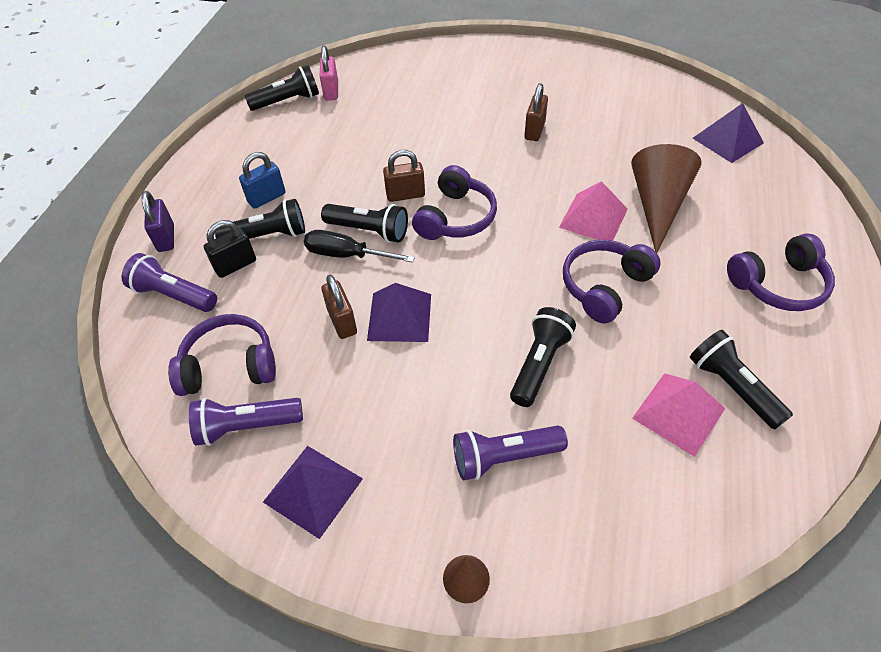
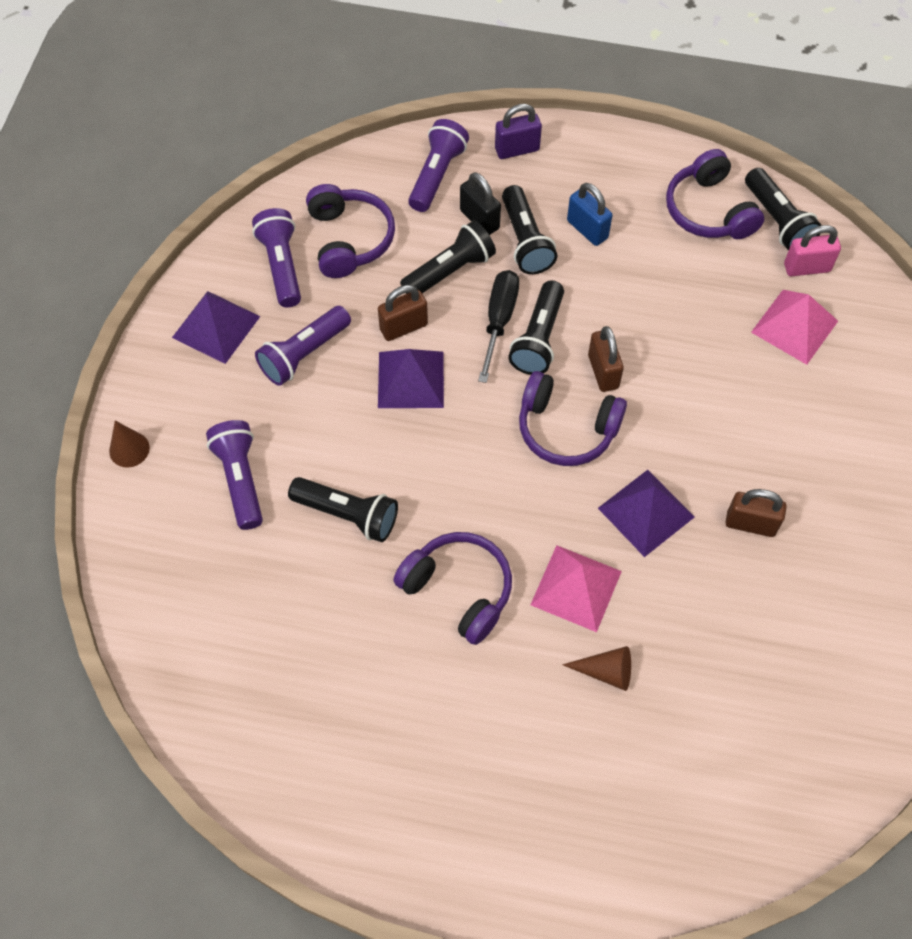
camera: 85 degrees right, 10 degrees up
brown cone [631,144,702,253] -> brown cone [562,646,631,691], size x0.49
pink pyramid [632,373,725,457] -> pink pyramid moved to [751,290,838,365]
black flashlight [689,330,793,429] -> black flashlight moved to [400,220,496,294]
purple pyramid [693,103,764,163] -> purple pyramid moved to [598,470,694,557]
purple headphones [727,233,835,311] -> purple headphones moved to [666,149,764,239]
none -> purple flashlight [255,306,351,386]

